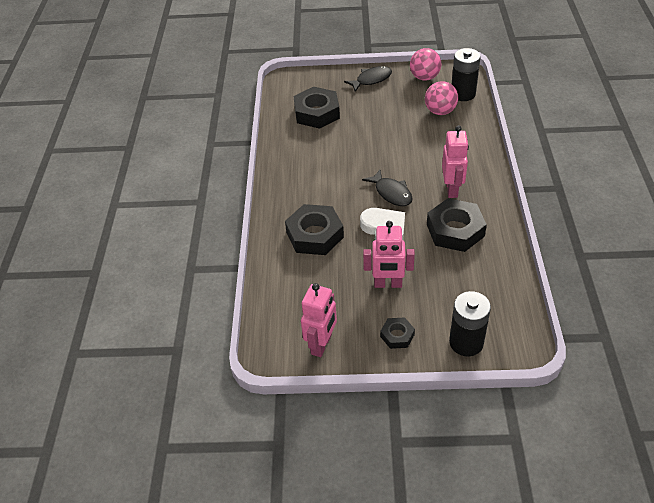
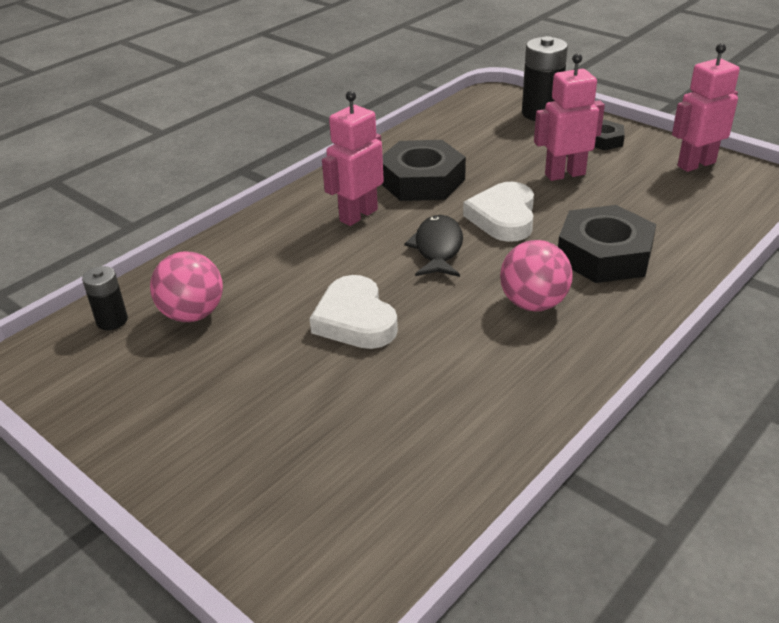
camera: 140 degrees left, 10 degrees down
black nut [294,87,340,129] -> none
black fish [344,66,392,92] -> none
pink robot [363,221,415,288] -> pink robot turned 60 degrees counterclockwise [534,53,605,181]
pink ball [410,48,441,81] -> pink ball moved to [500,240,573,311]
black battery [452,48,481,101] -> black battery [82,266,128,330], size x0.57
none -> white heart [309,275,398,349]

